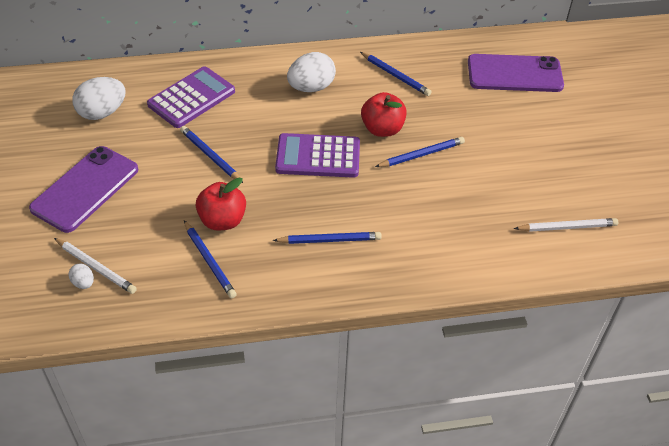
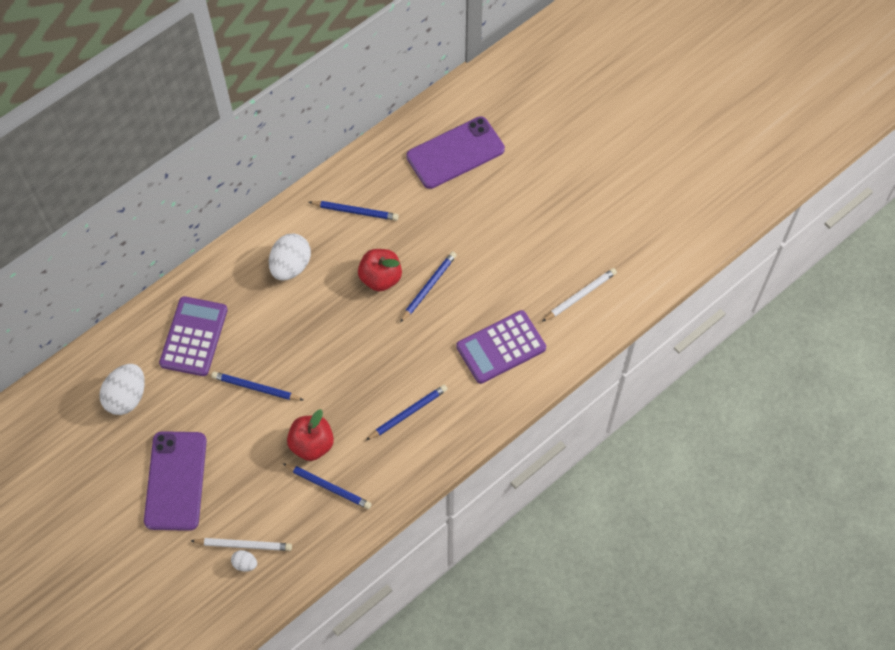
camera: 30 degrees left, 15 degrees up
purple calculator [275,133,360,178] -> purple calculator moved to [456,310,546,384]

